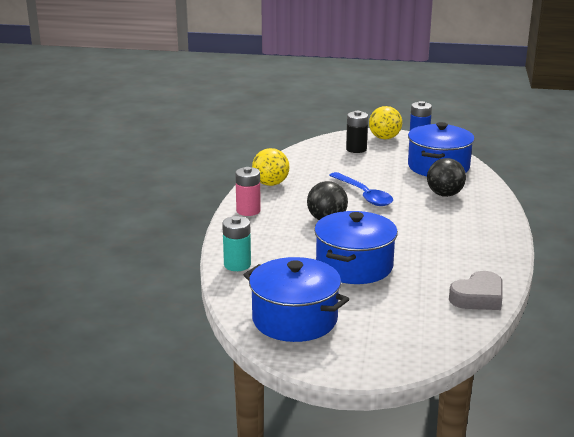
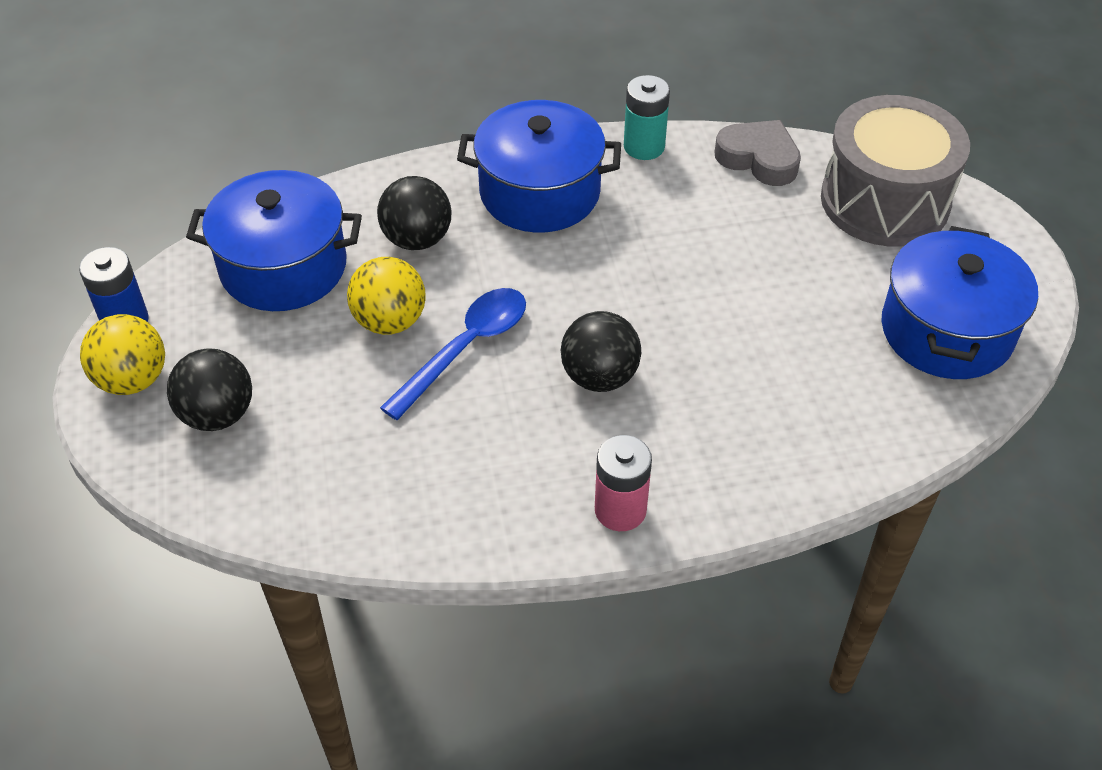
camera: 110 degrees left, 25 degrees up
turquoise battery [222,216,251,271] -> turquoise battery moved to [624,75,670,160]
yellow ball [252,148,290,186] -> yellow ball moved to [347,257,426,335]
blue pot [314,211,398,284] -> blue pot moved to [457,100,621,233]
black battery [346,111,368,153] -> black ball [167,348,252,431]
none -> grey drum [821,95,970,247]

